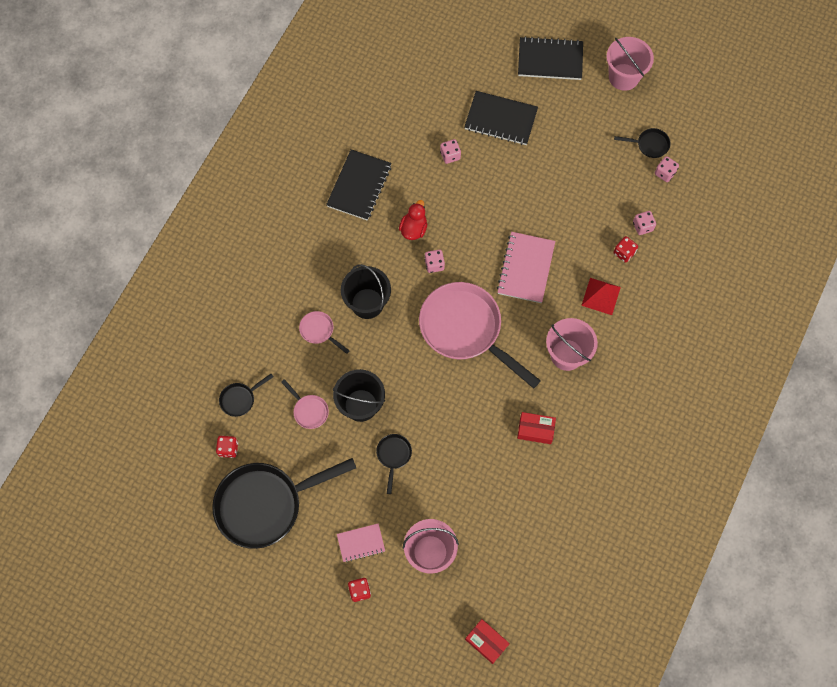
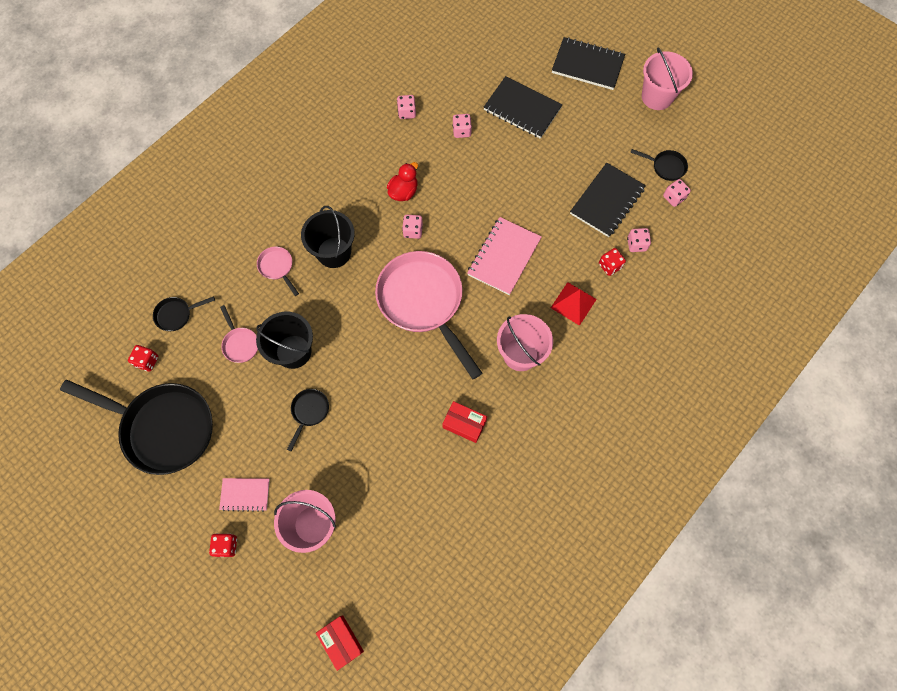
camera: 15 degrees right, 0 degrees up
black pan [212,458,356,549] -> black pan turned 150 degrees counterclockwise [60,380,213,475]
black notebook [326,149,392,220] -> black notebook moved to [570,163,646,237]
none -> pink dice [397,95,416,119]

